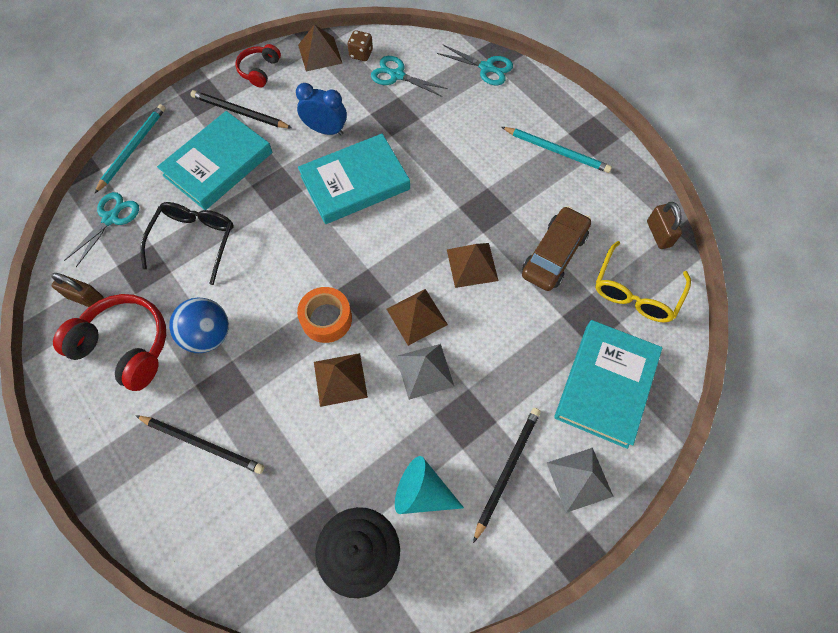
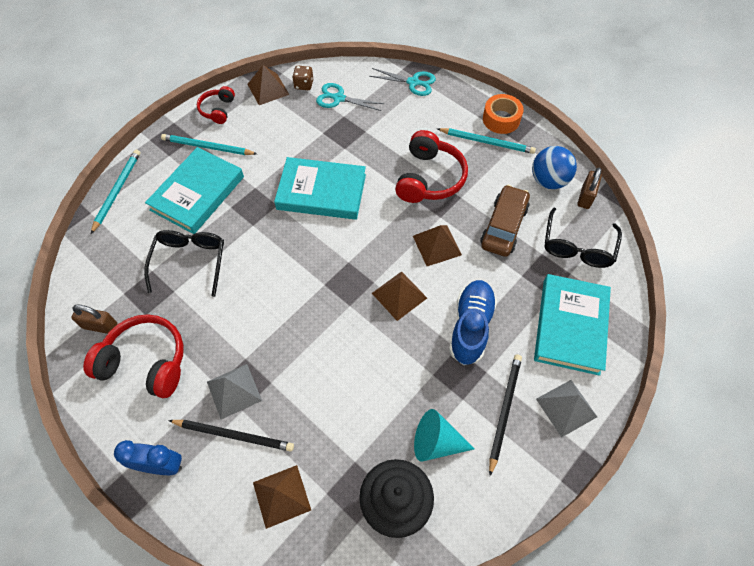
camera: 10 degrees left, 5 degrees down
turquoise scissors [64,192,139,267] -> none
blue ball [169,298,229,353] -> blue ball moved to [532,146,577,189]
black pencil [190,90,292,128] -> turquoise pencil [161,134,257,155]
blue clock [296,83,347,135] -> blue clock moved to [114,440,182,475]
orange tape [297,287,352,343] -> orange tape moved to [483,94,524,134]
turquoise book [298,134,410,224] -> turquoise book turned 45 degrees clockwise [274,157,366,220]
brown pyramid [314,353,368,407] -> brown pyramid moved to [253,465,311,529]
grey pyramid [396,344,455,400] -> grey pyramid moved to [207,364,262,420]
yellow glasses [595,241,691,322] -> black glasses [544,208,622,268]
brown padlock [647,202,682,249] -> brown padlock turned 45 degrees clockwise [577,168,602,209]
none -> red headphones [395,130,468,203]
none -> blue shoe [449,280,497,365]

